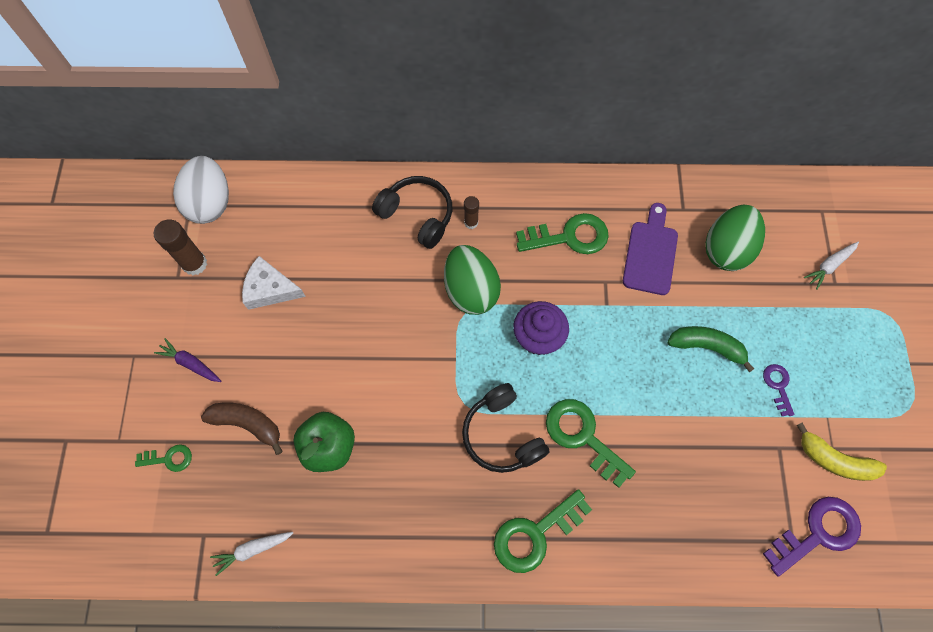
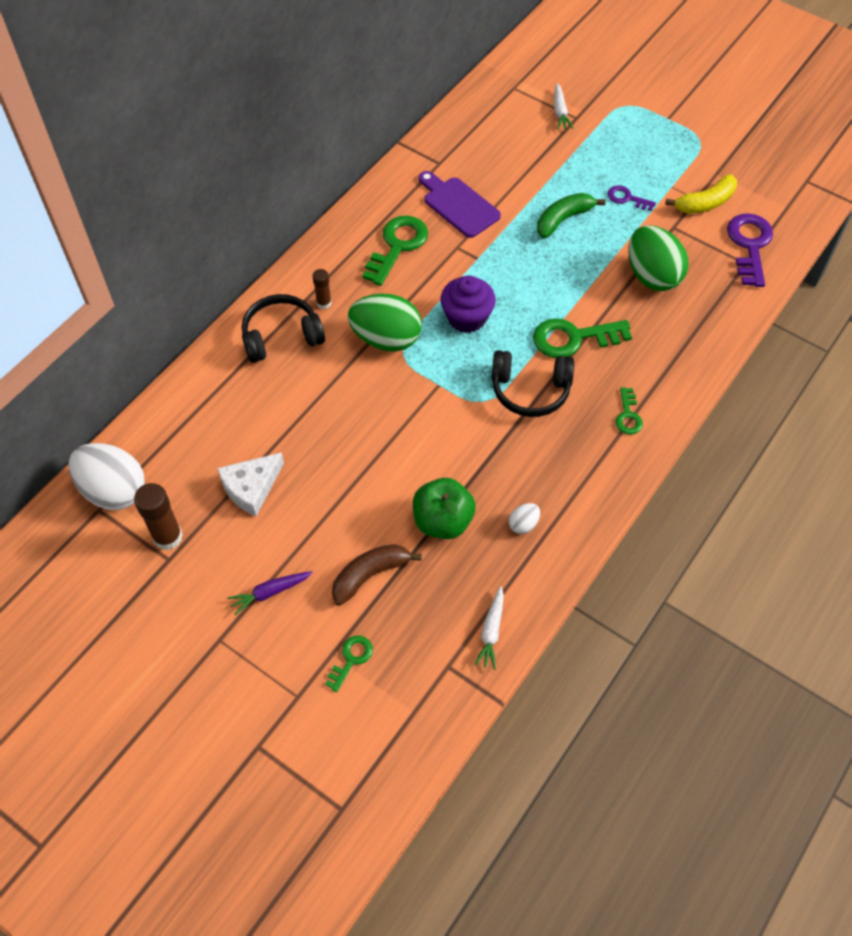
camera: 55 degrees left, 10 degrees down
green key [494,489,592,573] -> green key [615,387,643,435], size x0.54
green egg [705,205,765,271] -> green egg moved to [628,225,689,291]
none -> white egg [509,503,540,534]

